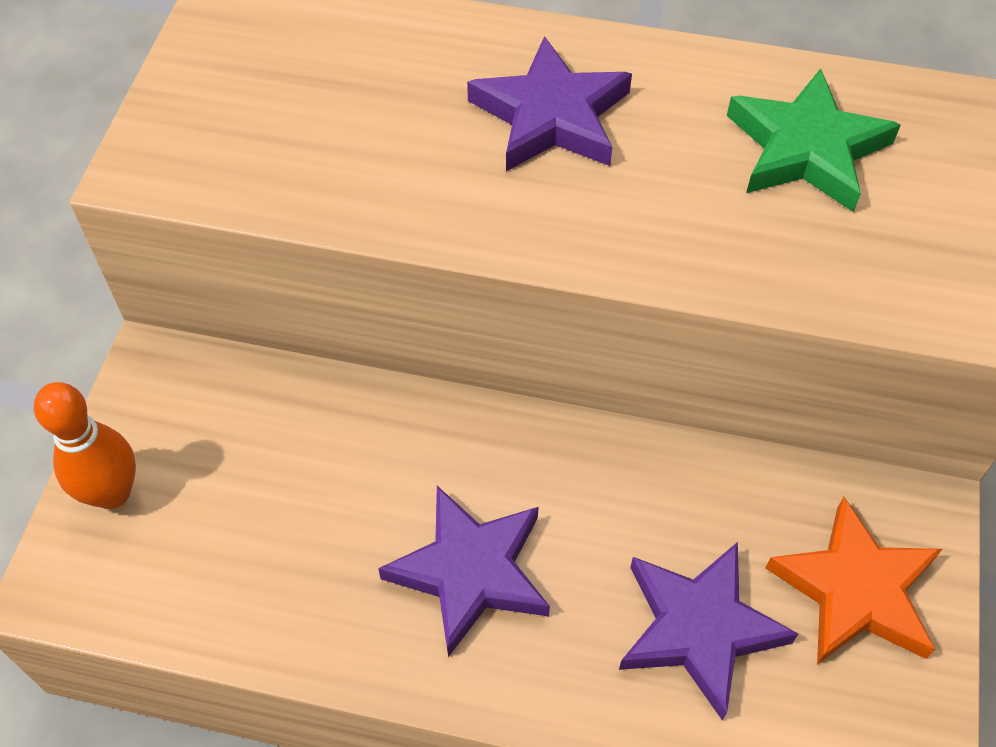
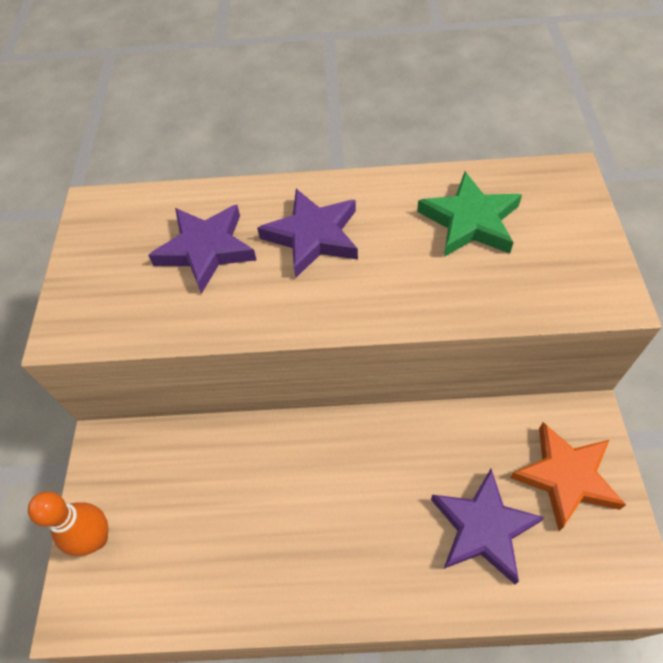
camera: 10 degrees left, 0 degrees up
purple star [378,486,550,657] -> purple star moved to [148,205,257,294]

